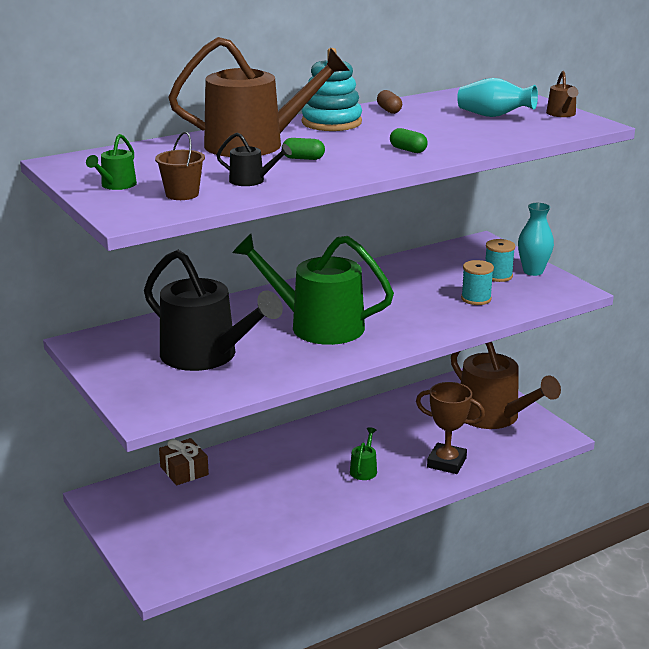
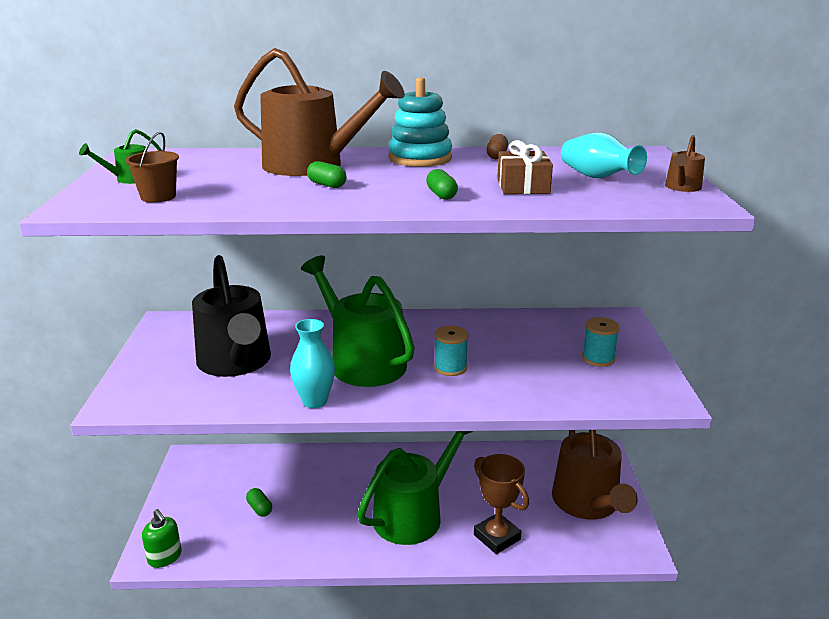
camera: 30 degrees right, 0 degrees up
brown gift [159,438,209,485] -> brown gift moved to [497,140,553,194]
black watering can [217,132,292,186] -> none
green watering can [350,427,377,480] -> green watering can [357,431,473,545], size x2.43
turquoise spool [461,260,494,305] -> turquoise spool moved to [434,326,469,376]
turquoise vase [518,203,554,276] -> turquoise vase moved to [290,319,335,408]
none -> green soap dispenser [142,509,182,568]
none -> green capsule [246,488,272,517]

